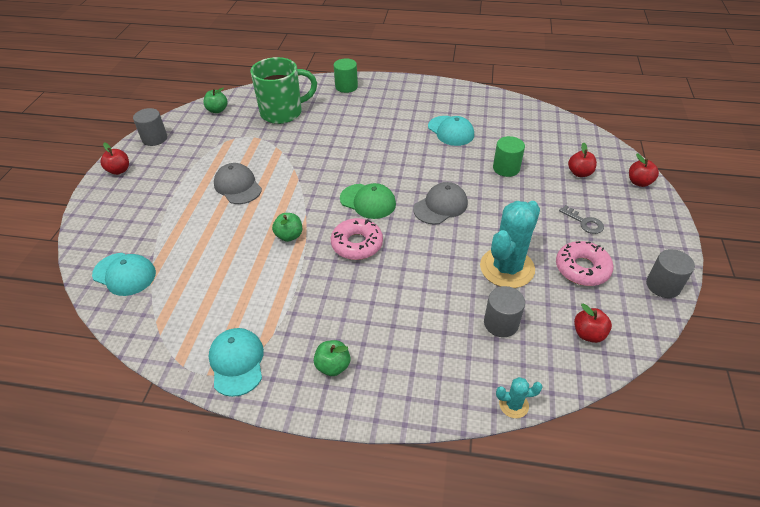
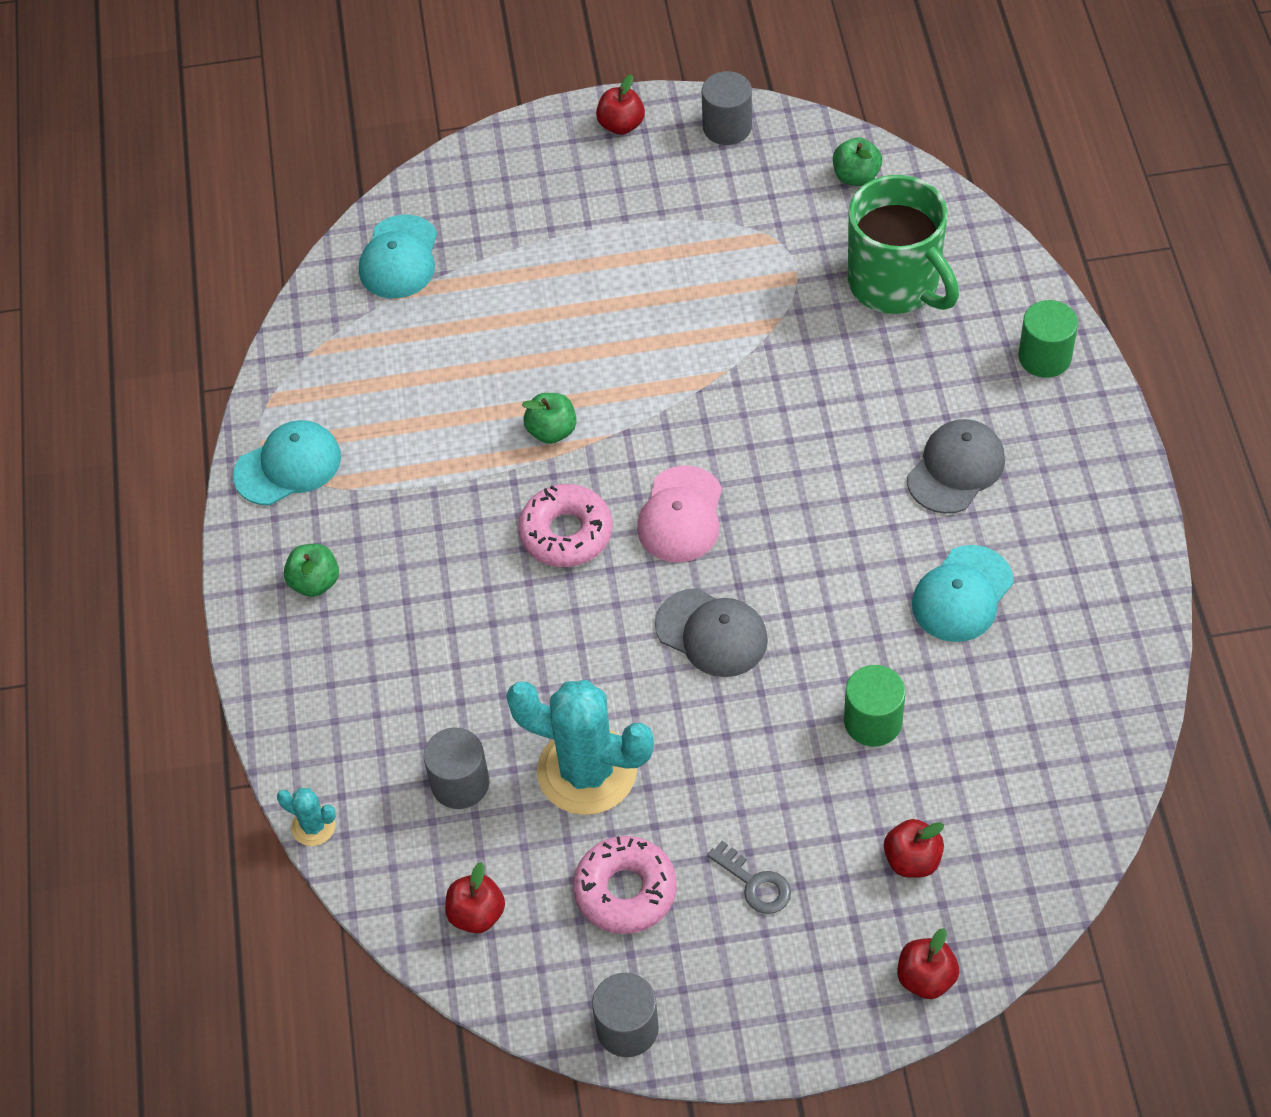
camera: 75 degrees right, 10 degrees up
grey cap [214,163,262,204] -> grey cap moved to [907,419,1005,514]
green cap [340,183,396,219] -> pink cap [637,466,722,562]
turquoise cactus [496,377,543,418] -> turquoise cactus turned 45 degrees counterclockwise [277,788,336,846]
grey key [559,205,604,234] -> grey key turned 75 degrees counterclockwise [707,841,791,914]

